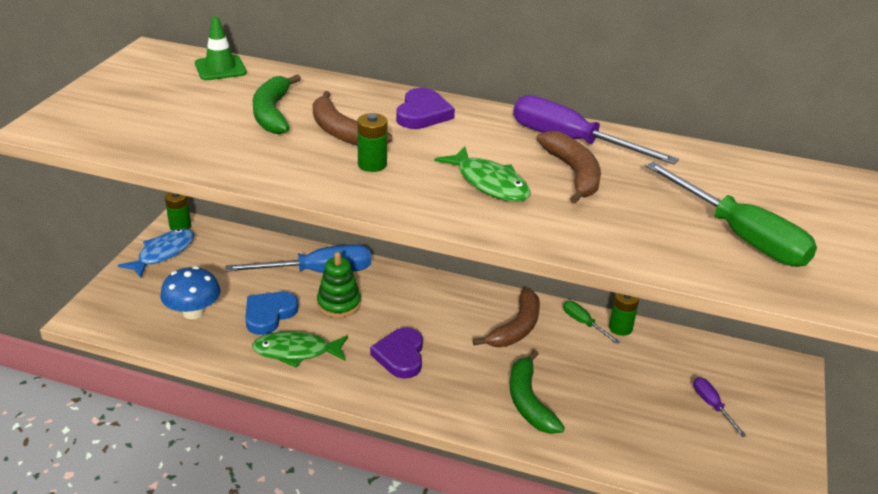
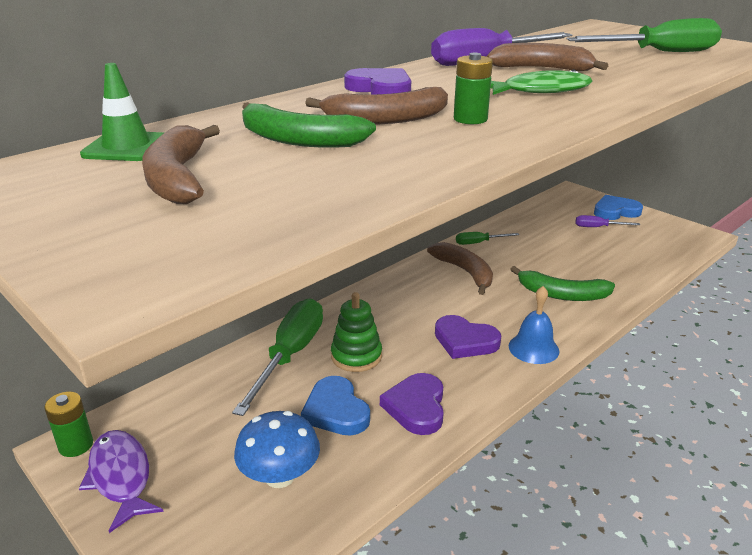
camera: 60 degrees left, 5 degrees down
blue fish [118,228,194,278] -> purple fish [79,430,164,533]
blue screwdriver [225,244,371,273] -> green screwdriver [232,298,323,416]
green fish [252,331,348,368] -> purple heart [380,373,444,435]
green battery [609,293,639,336] -> none
none -> brown banana [142,125,220,204]
none -> blue bell [509,286,559,364]
none -> blue heart [594,195,643,220]

